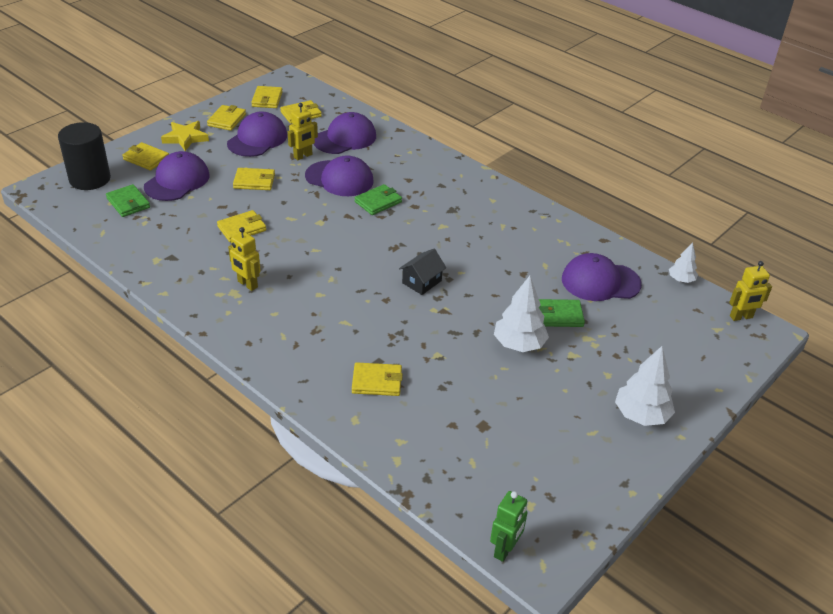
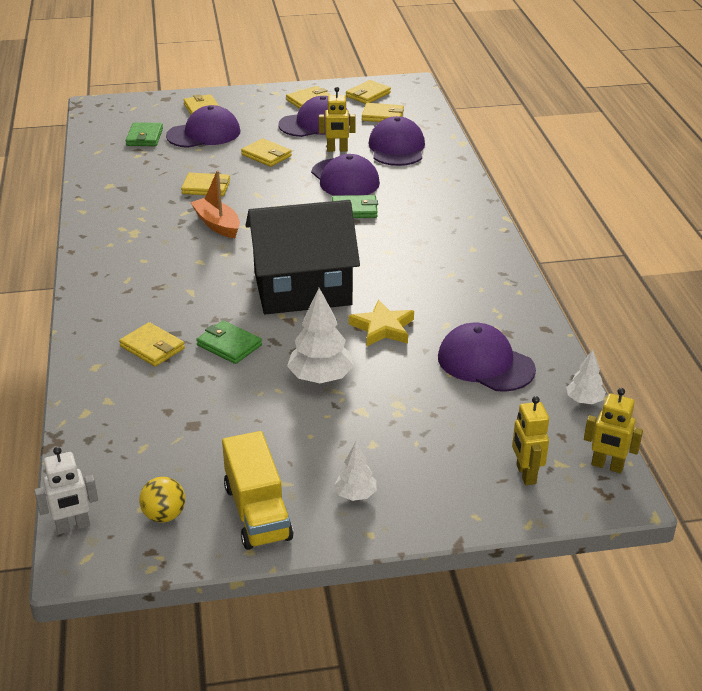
camera: 40 degrees right, 5 degrees down
black cylinder [58,122,111,190] -> none
yellow star [161,121,209,151] -> yellow star moved to [349,300,414,346]
yellow robot [228,227,261,291] -> yellow robot moved to [512,396,549,485]
purple cap [314,112,376,154] -> purple cap turned 90 degrees counterclockwise [368,116,425,166]
black house [399,249,446,295] -> black house [246,200,360,314], size x2.48
green robot [490,491,528,562] -> white robot [34,447,98,535]
green wallet [539,299,585,327] -> green wallet moved to [196,321,262,364]
white tree [615,346,675,426] -> white tree [334,442,377,501], size x0.58
none -> yellow ball [139,477,185,523]
none -> orange boat [190,171,240,238]
none -> yellow truck [222,431,293,550]

